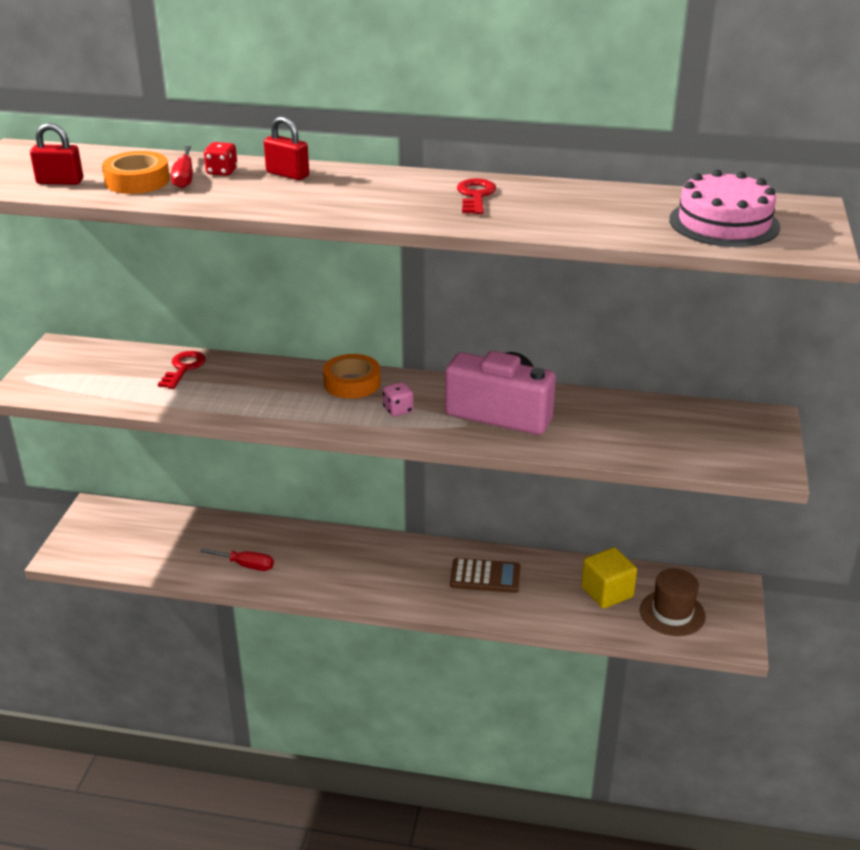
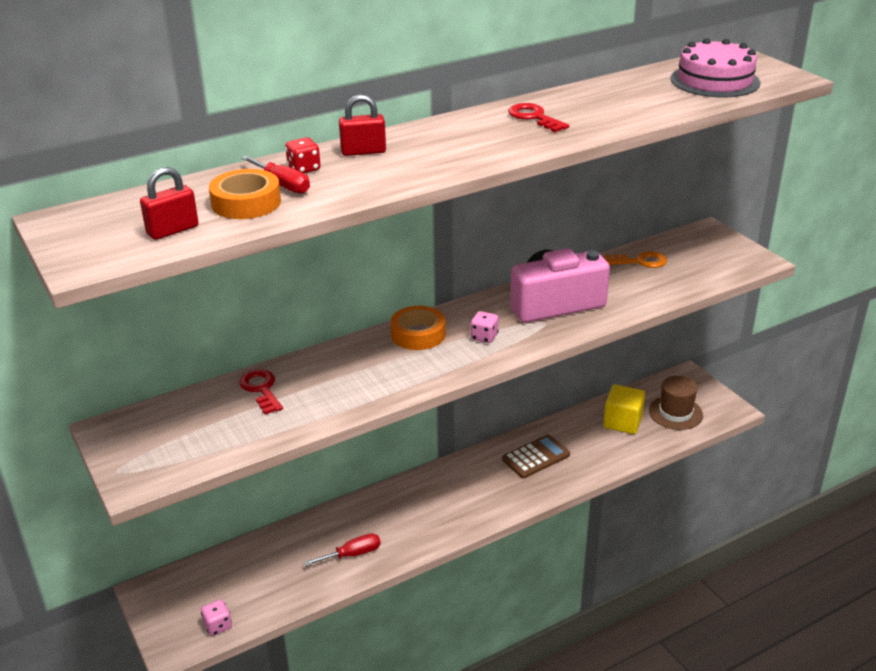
camera: 40 degrees left, 0 degrees up
none -> pink dice [201,599,232,636]
none -> orange key [605,251,667,268]

